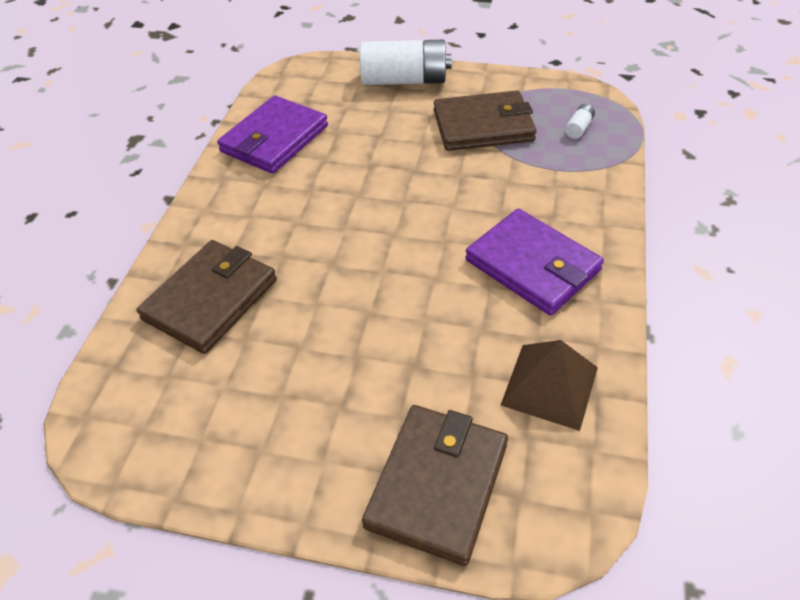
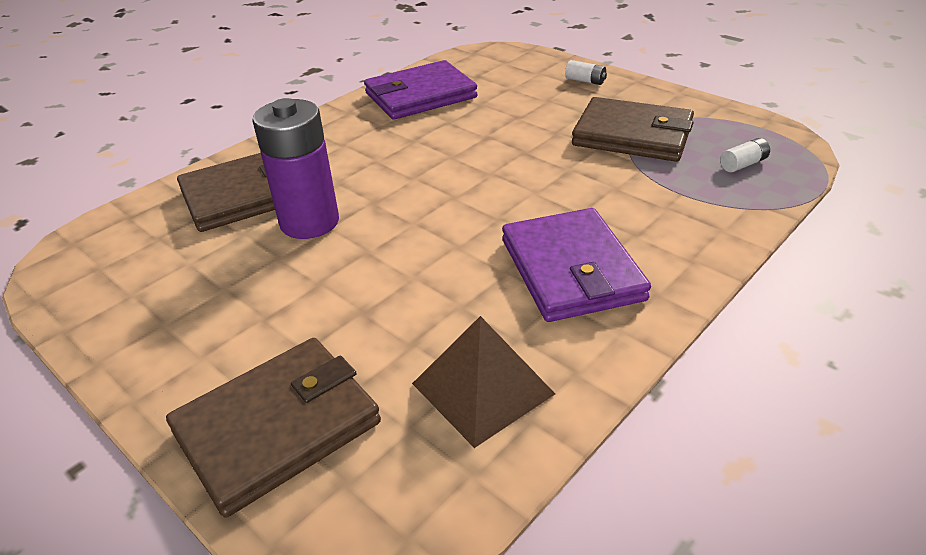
camera: 30 degrees right, 10 degrees down
white battery [360,40,452,85] -> white battery [565,60,607,85], size x0.41
none -> purple battery [253,98,339,239]

